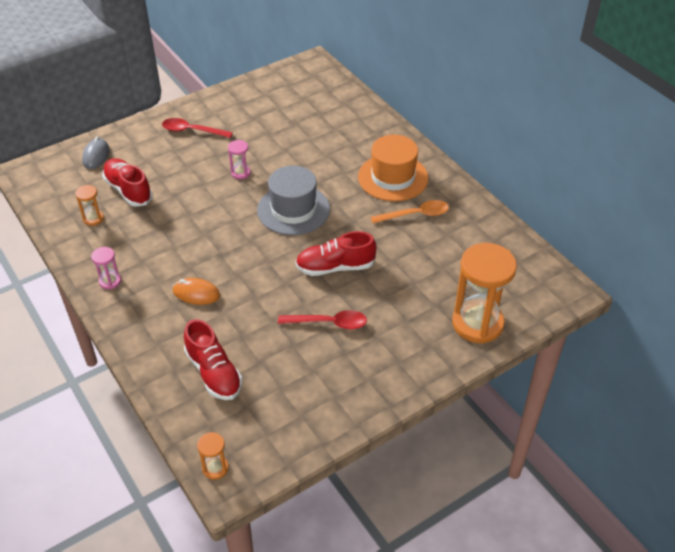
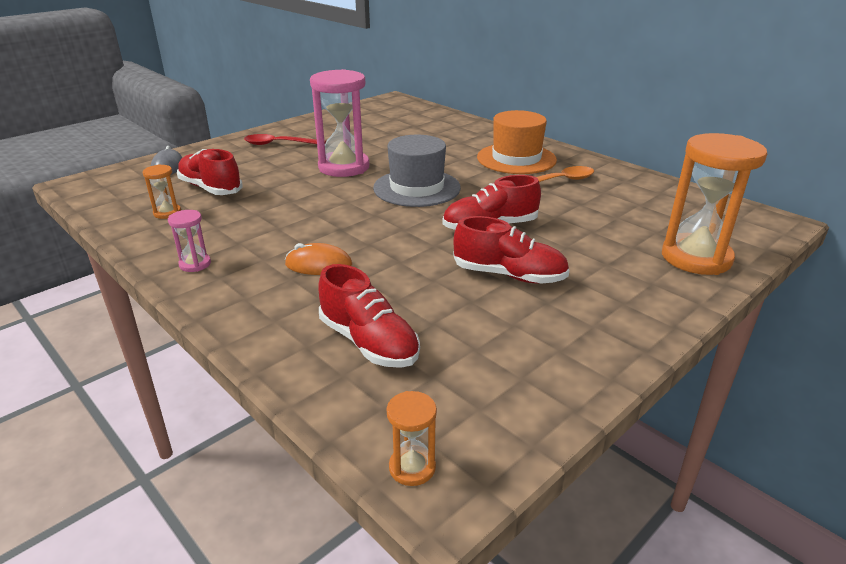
camera: 10 degrees left, 15 degrees down
pink hourglass [228,140,251,179] -> pink hourglass [310,69,369,177], size x2.23
red spoon [278,310,367,330] -> red shoe [454,216,570,283]

